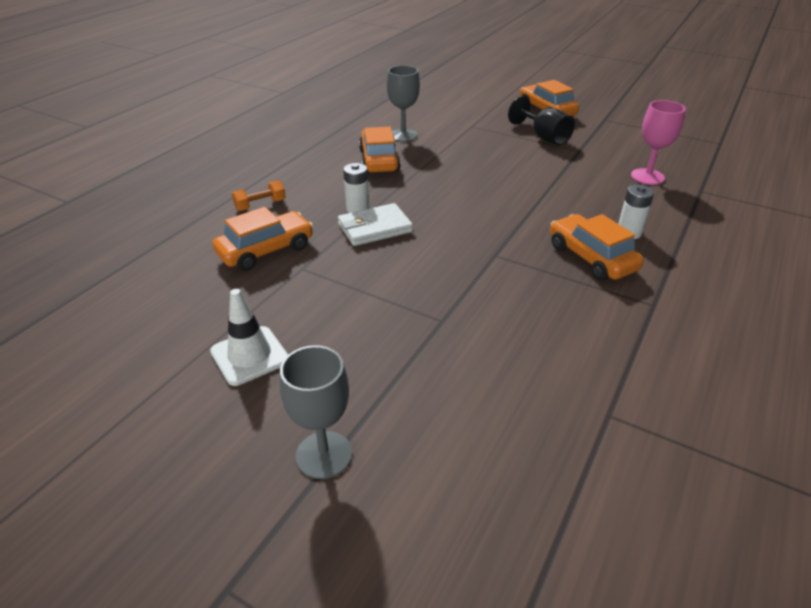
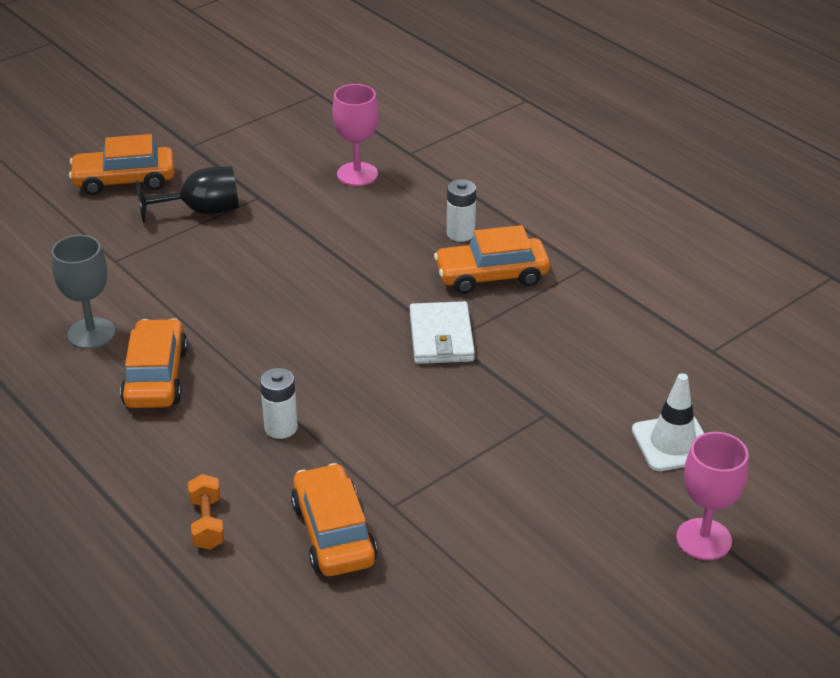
camera: 70 degrees left, 0 degrees up
white traffic cone [210,289,288,386] -> white traffic cone moved to [632,373,704,471]
grey goblet [280,345,352,479] -> pink goblet [676,432,748,560]
white wallet [338,203,413,246] -> white wallet moved to [410,301,475,364]
orange car [359,127,401,173] -> orange car turned 75 degrees clockwise [120,318,188,408]

